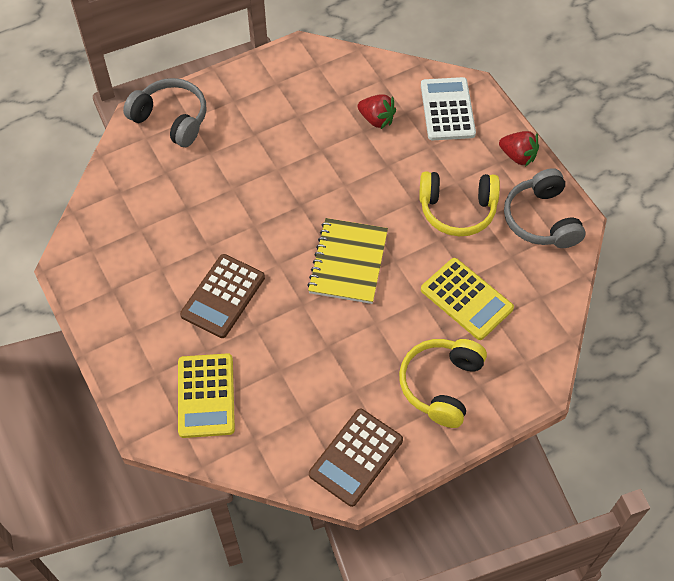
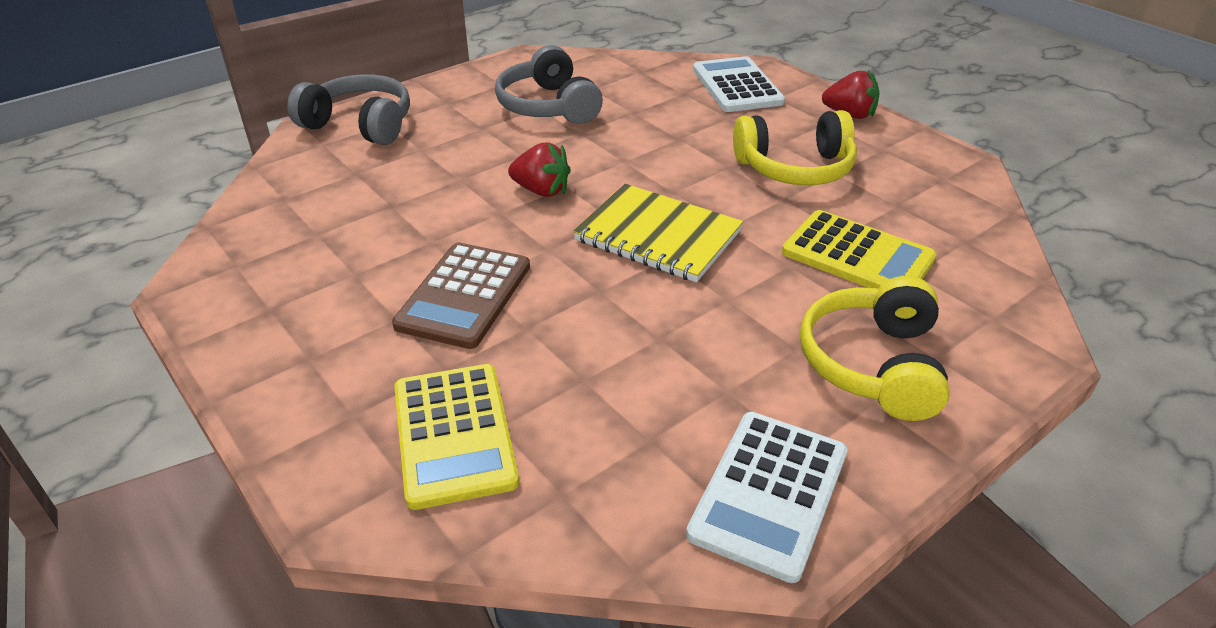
camera: 10 degrees left, 20 degrees down
yellow notebook [307,218,388,304] -> yellow notebook turned 60 degrees counterclockwise [573,184,743,282]
brown calculator [309,409,403,507] -> white calculator [686,412,848,583]
red strawberry [358,94,396,129] -> red strawberry moved to [508,143,571,197]
grey headphones [504,168,586,248] -> grey headphones moved to [495,45,603,124]

